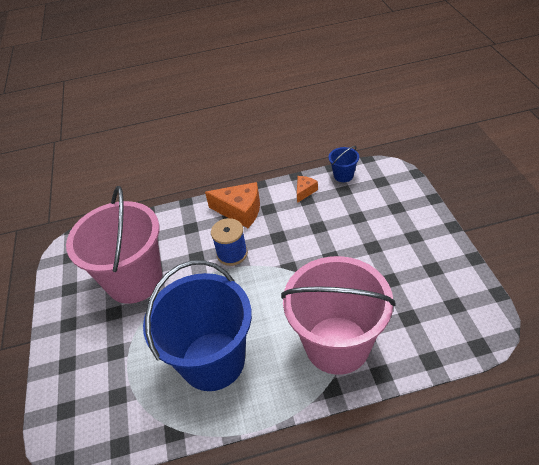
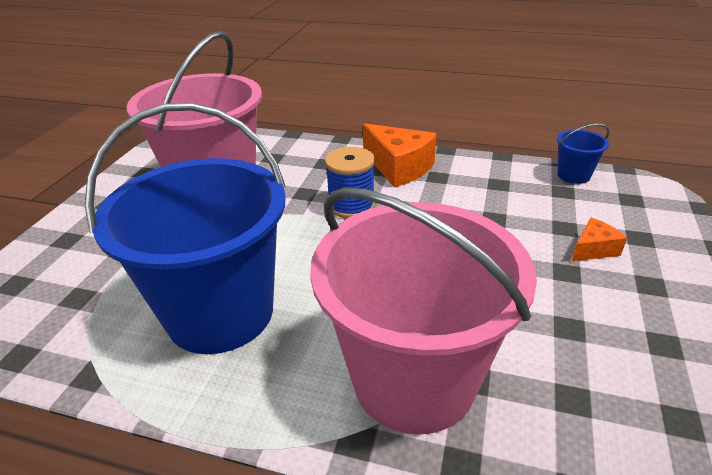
camera: 25 degrees right, 10 degrees down
orange cheese [297,176,318,203] -> orange cheese moved to [571,218,627,262]

